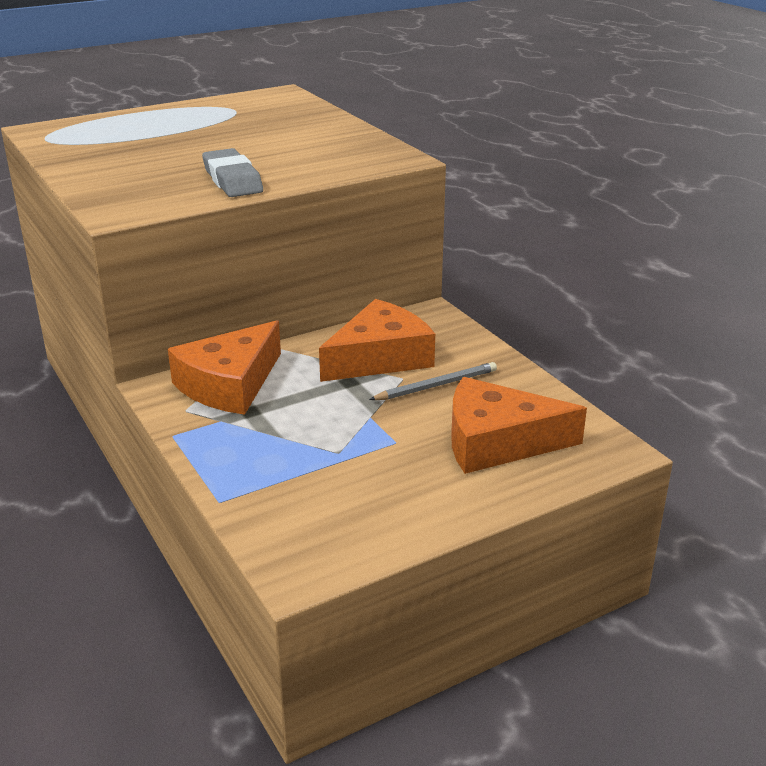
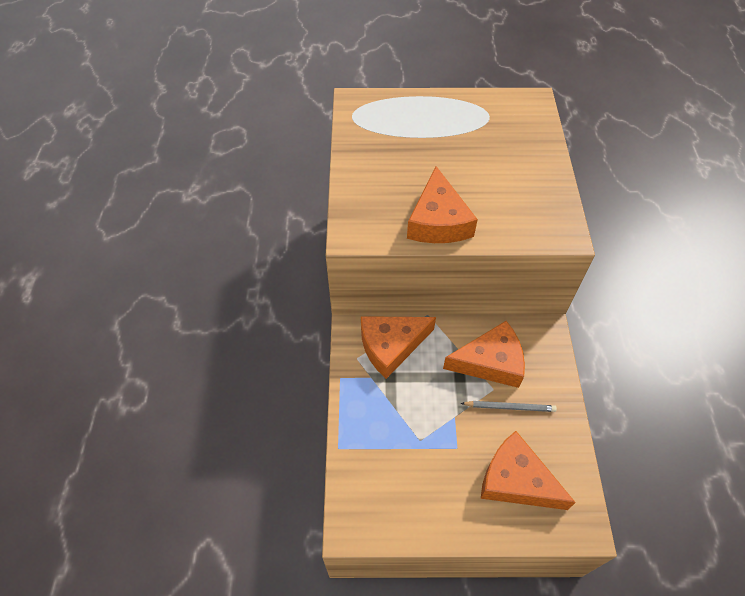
camera: 30 degrees right, 25 degrees up
grey eraser [202,148,263,197] -> orange cheese [407,166,478,243]

